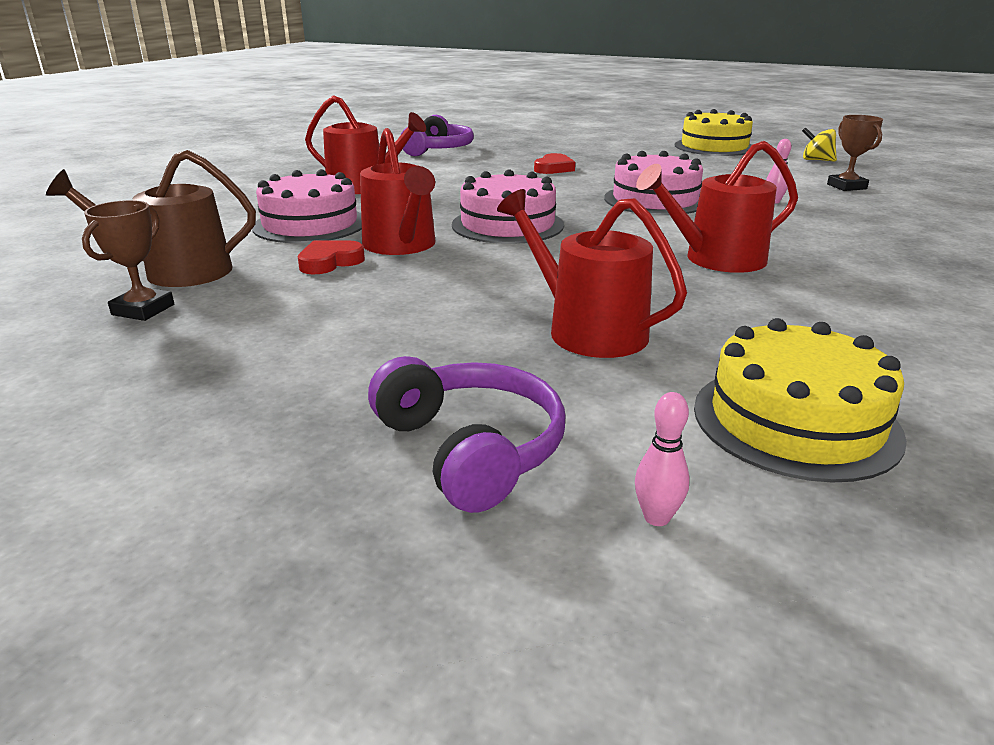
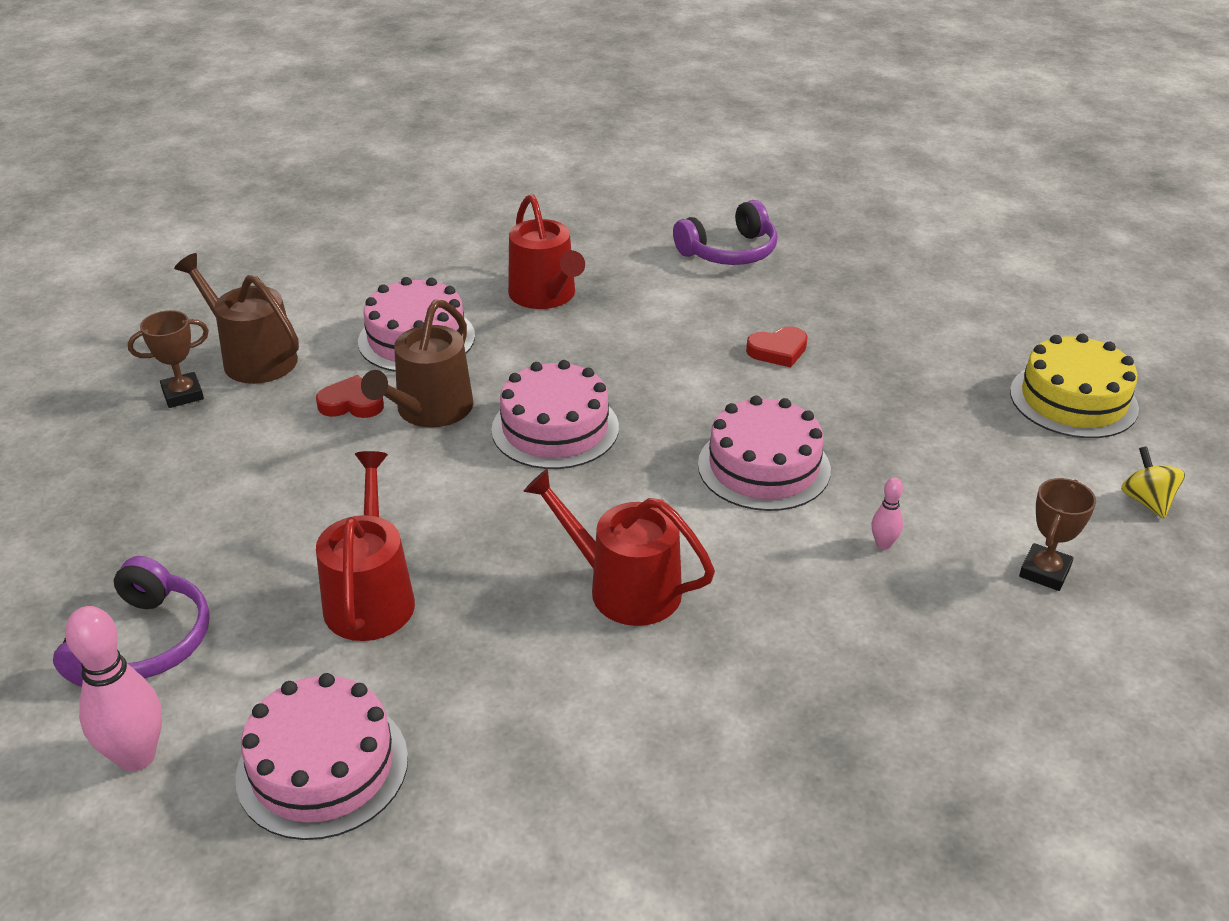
camera: 45 degrees right, 10 degrees up
red watering can [360,128,435,255] -> brown watering can [361,300,474,428]
pink bowling pin [635,392,689,526] -> pink bowling pin [65,606,162,772], size x2.04
yellow cake [694,318,907,482] -> pink cake [235,673,408,840]

